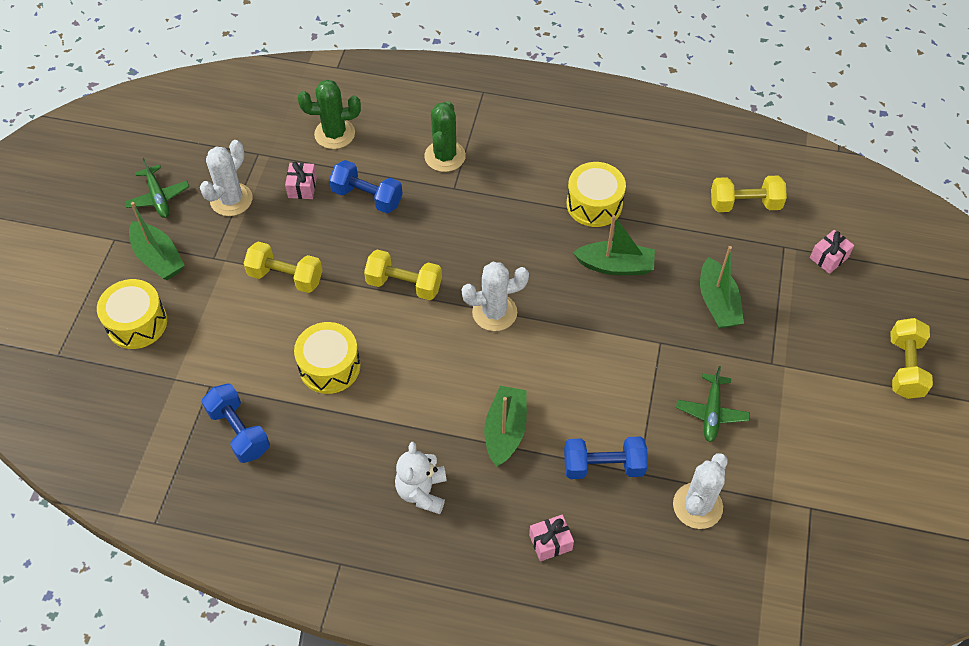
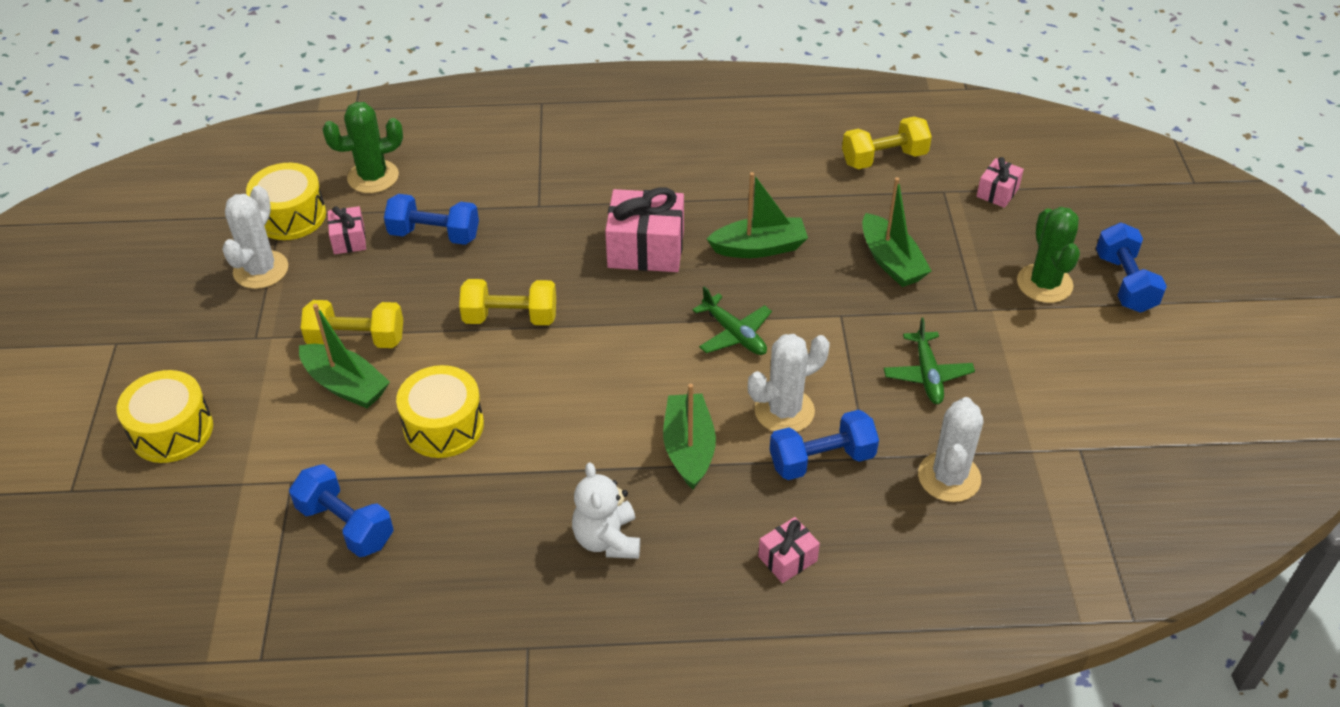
camera: 15 degrees left, 10 degrees down
green plane [124,158,189,218] -> green plane moved to [693,286,772,355]
green boat [129,202,185,280] -> green boat moved to [299,304,390,409]
green cactus [424,101,466,172] -> green cactus moved to [1017,207,1080,303]
white cactus [462,262,529,331] -> white cactus moved to [748,334,830,432]
yellow drum [567,162,626,227] -> yellow drum moved to [246,163,326,240]
yellow dumbbell [890,318,933,399] -> blue dumbbell [1096,223,1167,313]
none -> pink gift [605,187,684,272]

